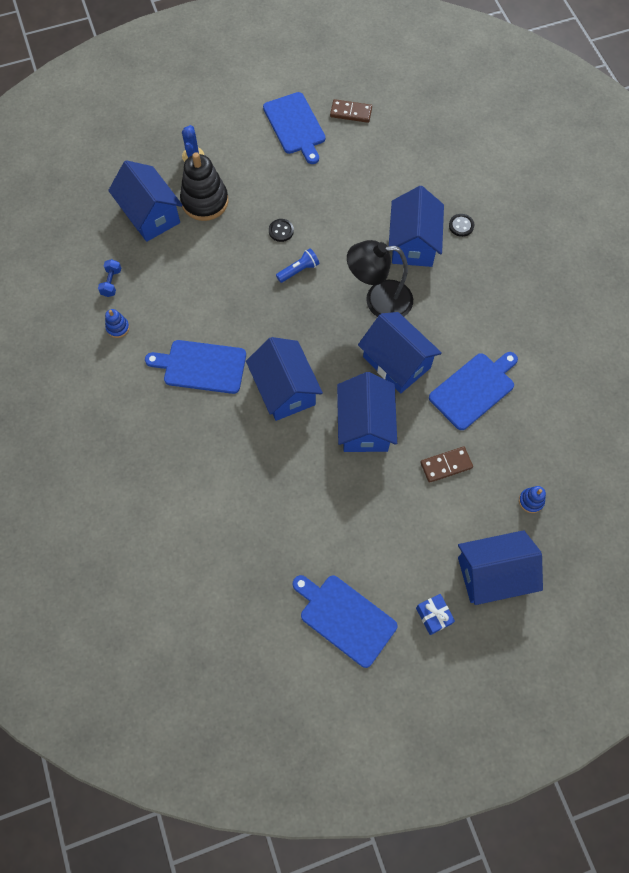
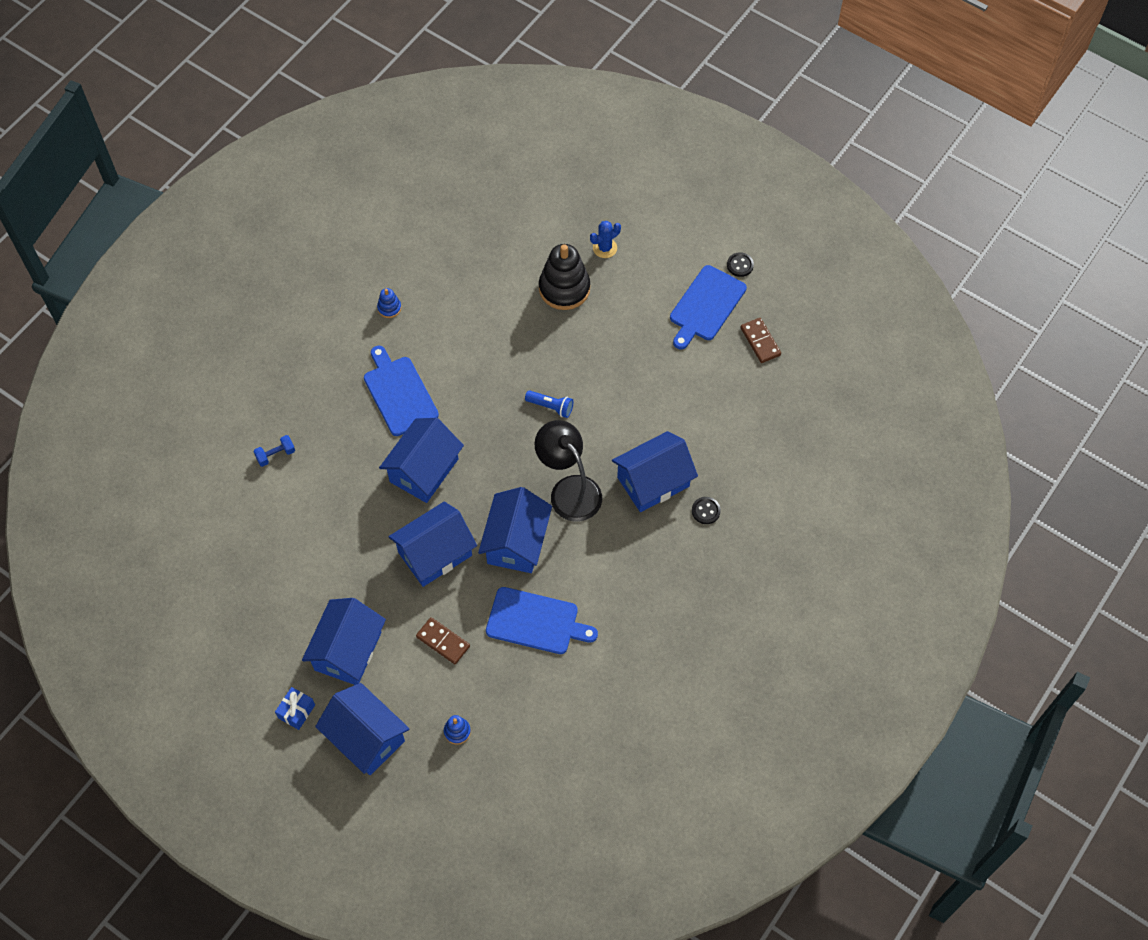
camera: 55 degrees right, 5 degrees down
blue dumbbell [98,259,121,297] -> blue dumbbell moved to [253,435,295,467]
blue house [108,160,183,242] -> blue house moved to [302,598,386,685]
black button [269,219,294,242] -> black button moved to [727,252,754,277]
blue cutting board [293,575,397,668] -> none

